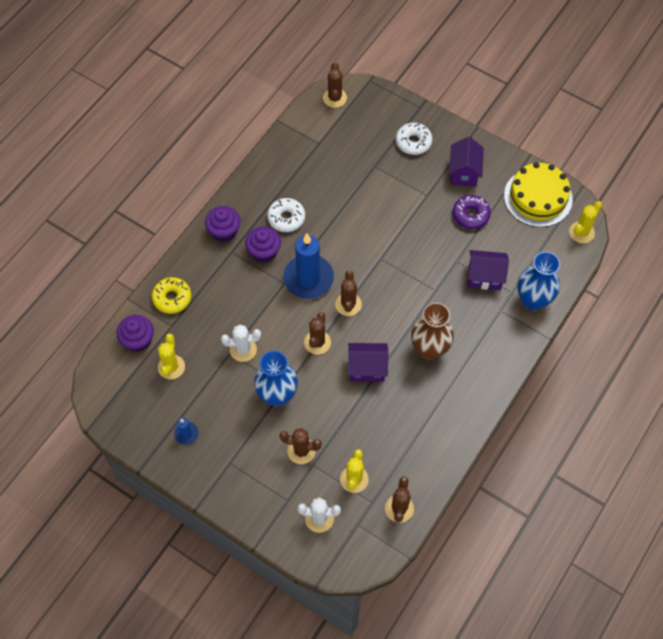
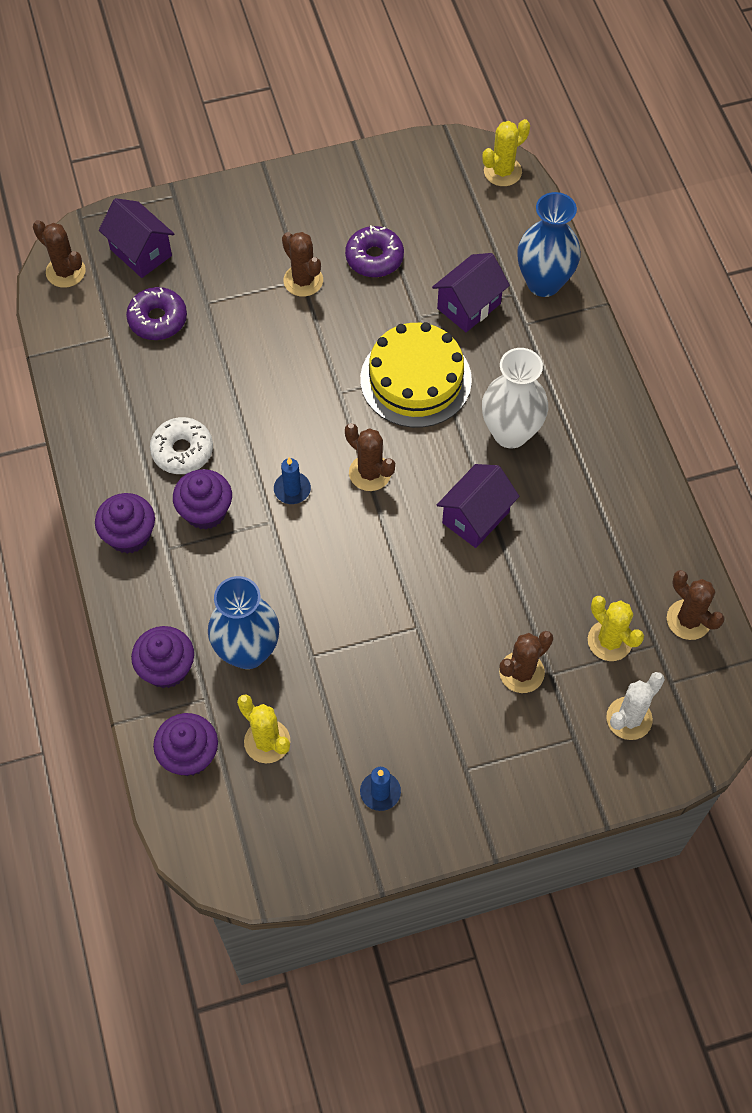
camera: 50 degrees left, 0 degrees up
yellow donut [152,277,191,314] -> purple cupcake [131,626,194,688]
white cactus [221,325,261,362] -> none
blue vase [254,351,298,407] -> blue vase moved to [208,576,279,669]
blue candle [283,234,334,299] -> blue candle [274,457,311,504], size x0.45
brown cactus [304,312,331,355] -> brown cactus moved to [282,232,323,297]
white donut [396,123,432,155] -> none
brown vase [411,303,454,360] -> white vase [482,348,548,448]
purple house [449,137,484,187] -> purple house moved to [99,198,174,278]
yellow cake [504,162,573,227] -> yellow cake moved to [360,322,472,428]
yellow cactus [569,201,602,243] -> yellow cactus turned 60 degrees clockwise [482,119,530,186]
none -> purple donut [126,287,187,340]

